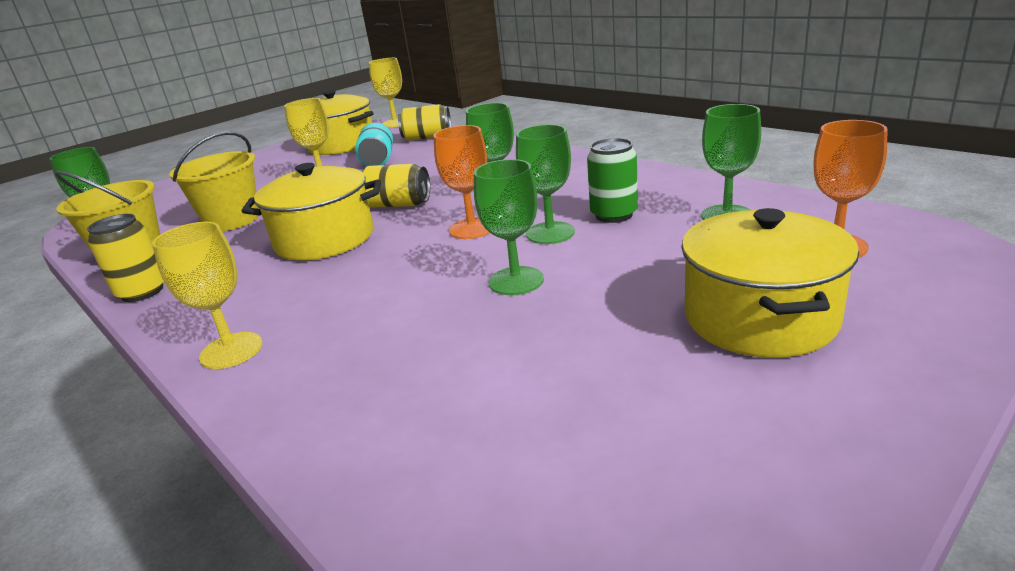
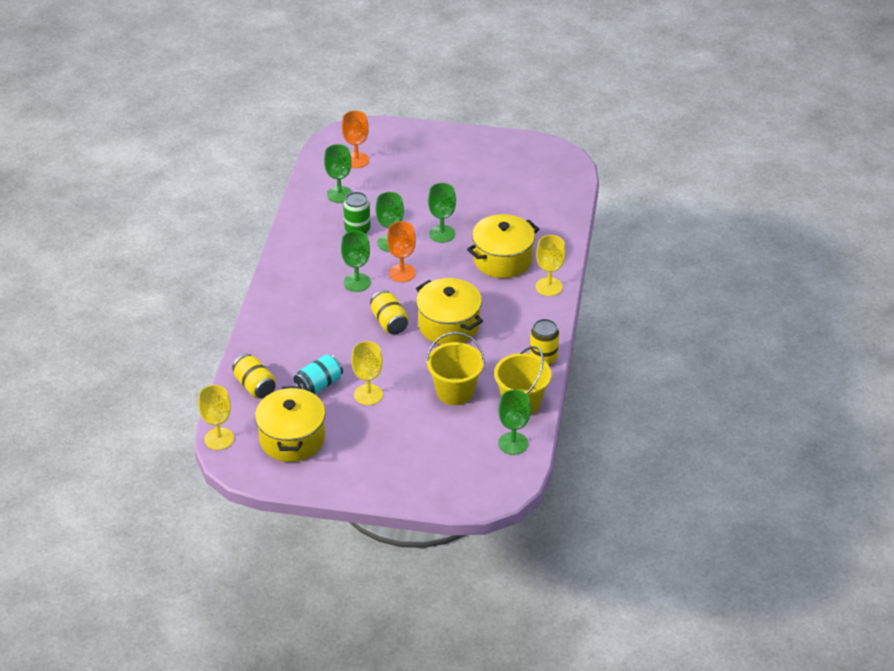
camera: 130 degrees left, 15 degrees up
yellow pot [681,208,859,358] -> yellow pot moved to [467,214,540,278]

